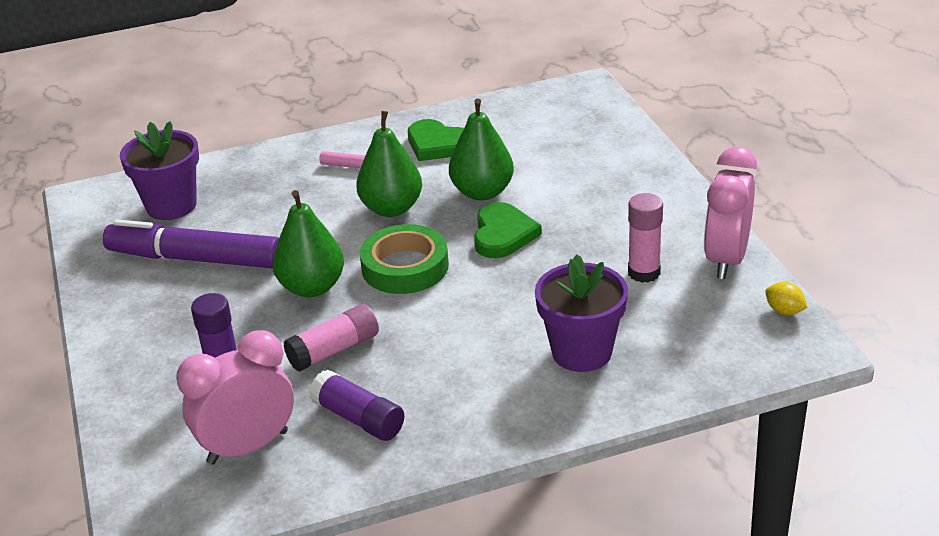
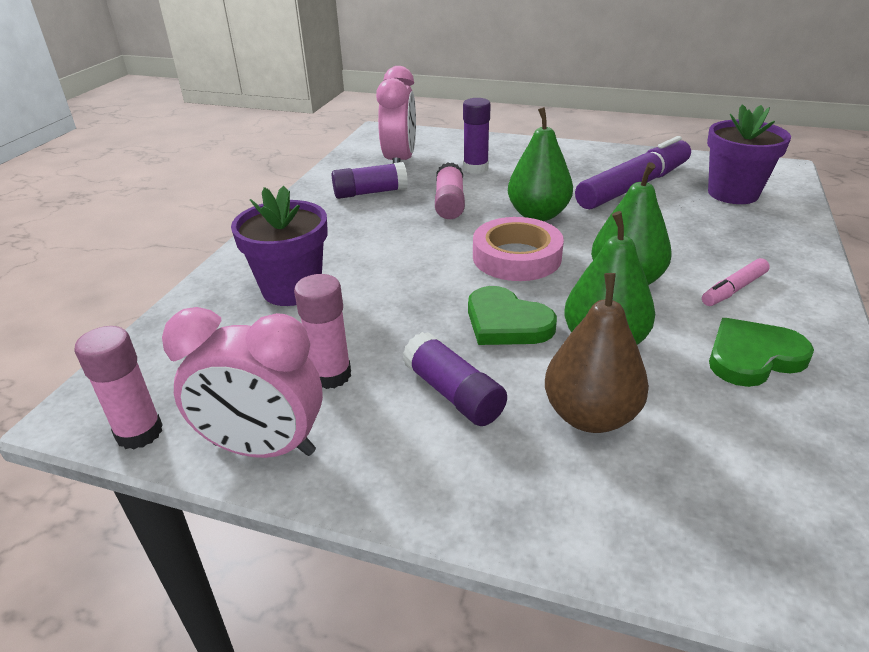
camera: 125 degrees right, 0 degrees up
green tape [360,224,449,294] -> pink tape [473,217,564,281]
pink clock [704,146,757,279] -> pink clock turned 135 degrees clockwise [162,307,323,458]
yellow lemon [765,282,807,315] -> pink glue stick [74,326,163,450]
none -> purple glue stick [402,332,507,426]
none -> brown pear [545,273,649,433]

